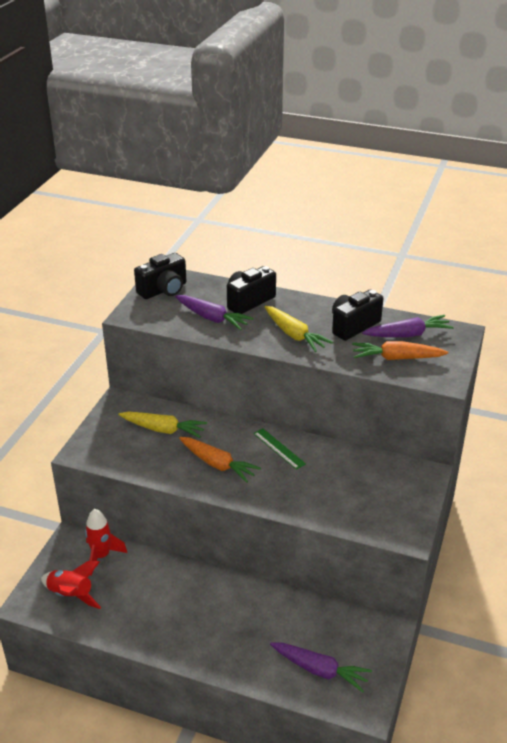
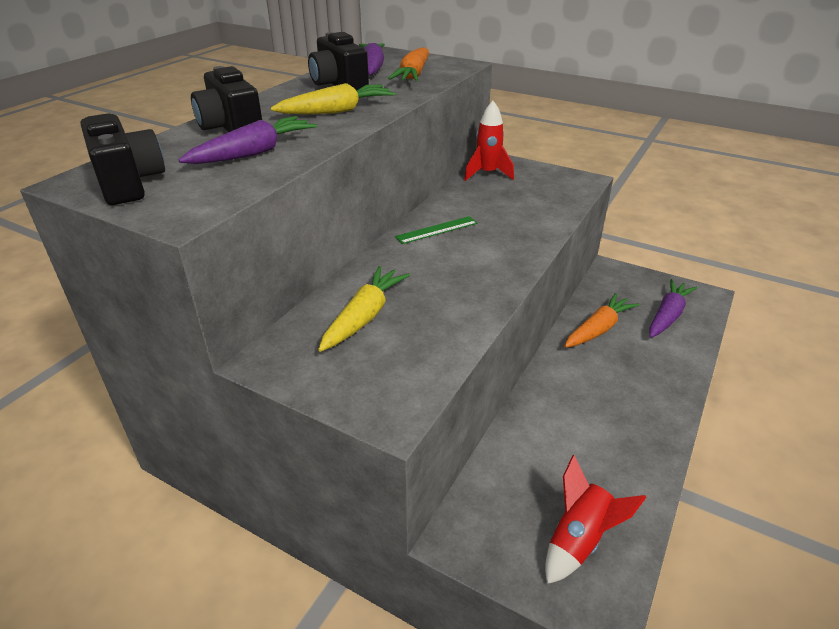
camera: 80 degrees left, 0 degrees up
red rocket [85,509,127,576] -> red rocket moved to [464,101,514,181]
orange carrot [179,437,261,483] -> orange carrot moved to [564,293,640,348]

